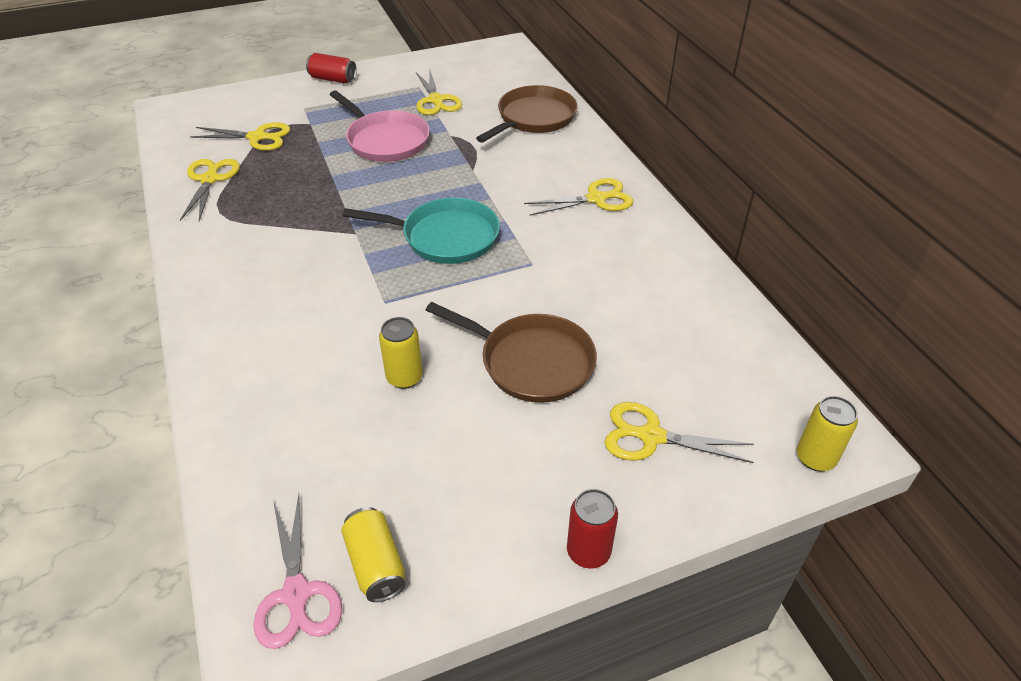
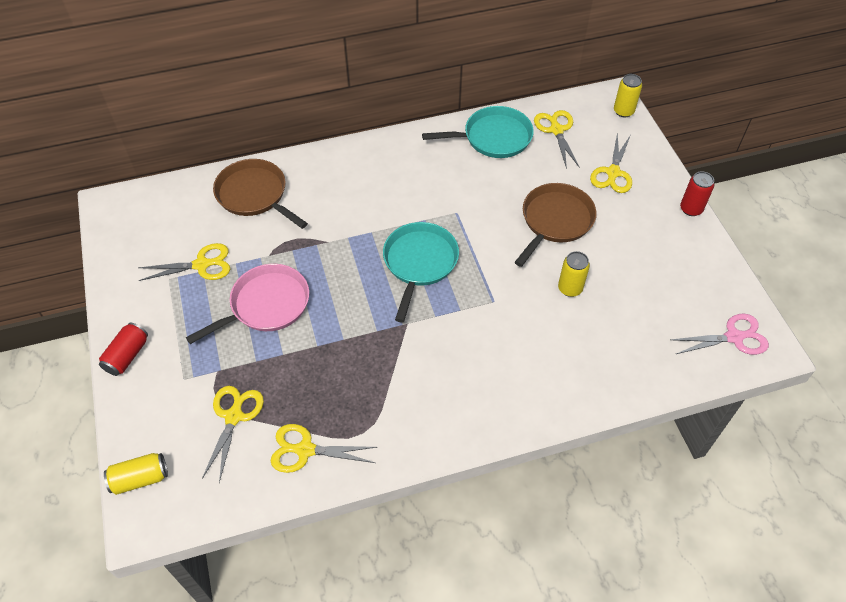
camera: 85 degrees left, 10 degrees up
yellow can [341,507,405,602] -> yellow can moved to [104,453,168,495]
yellow scissors [524,178,633,216] -> yellow scissors moved to [534,110,580,169]
none -> turquoise pan [422,106,534,158]

